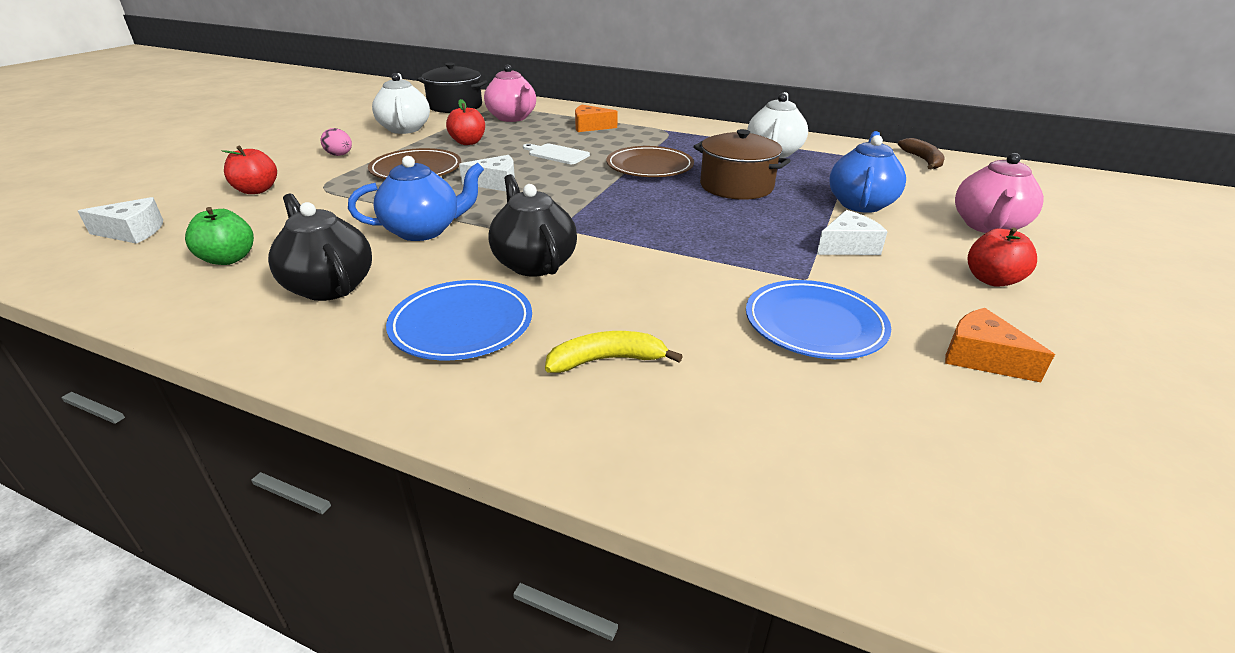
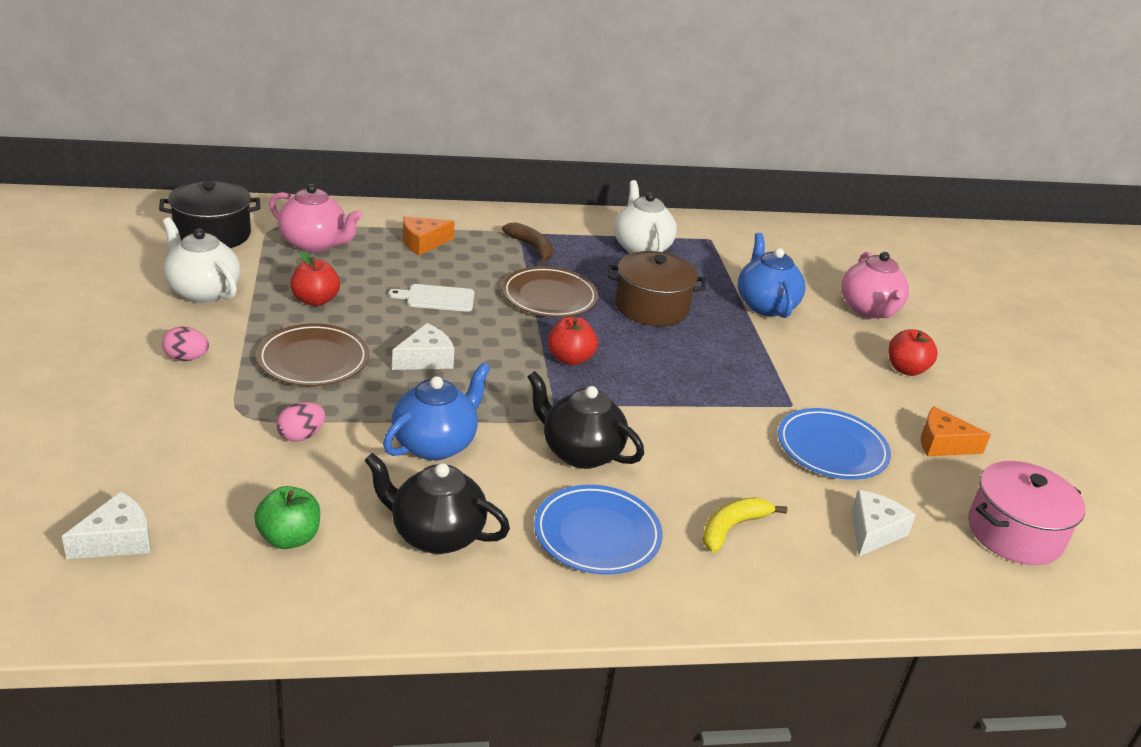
camera: 35 degrees left, 0 degrees up
red apple [222,146,277,194] -> red apple moved to [548,317,598,365]
white cheese [817,210,888,255] -> white cheese moved to [851,490,916,557]
brown banana [898,138,945,169] -> brown banana moved to [502,222,553,264]
none -> pink egg [277,402,325,442]
none -> pink pot [968,461,1085,565]

